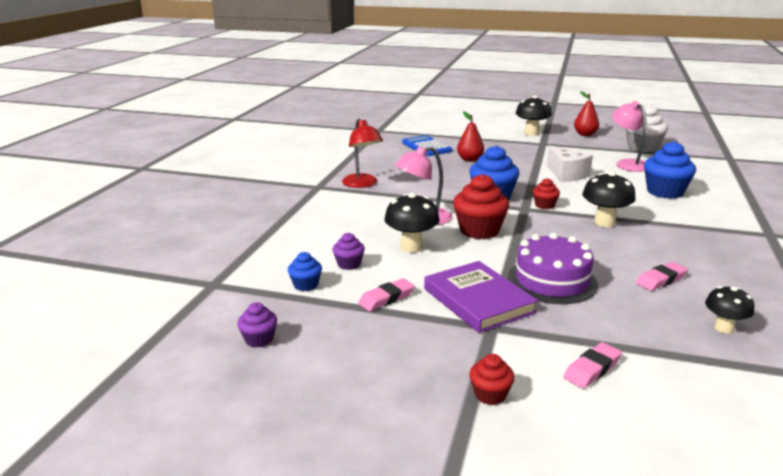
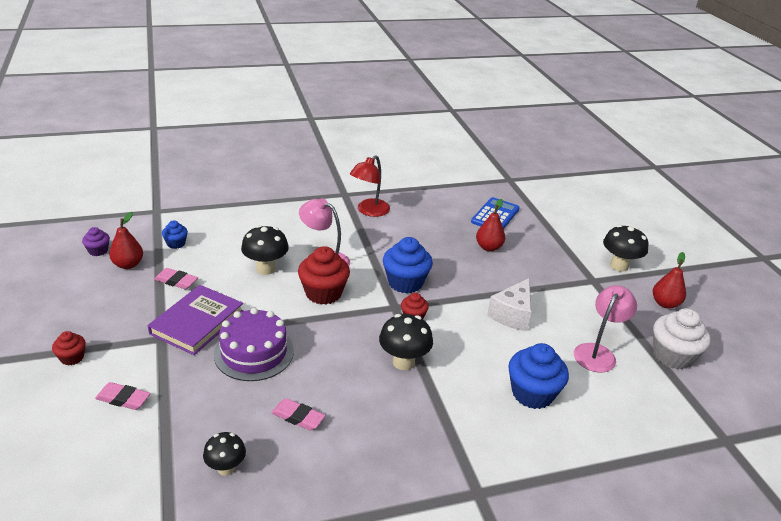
camera: 55 degrees right, 10 degrees up
purple cupcake [332,233,365,270] -> none
none -> red pear [109,212,143,269]

